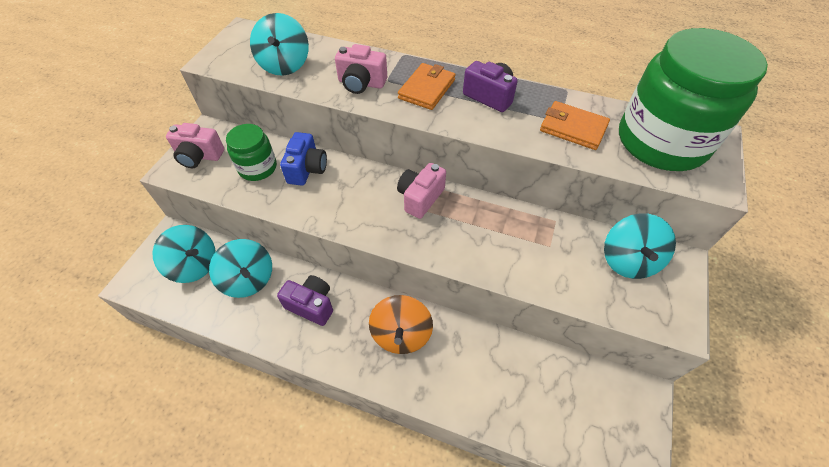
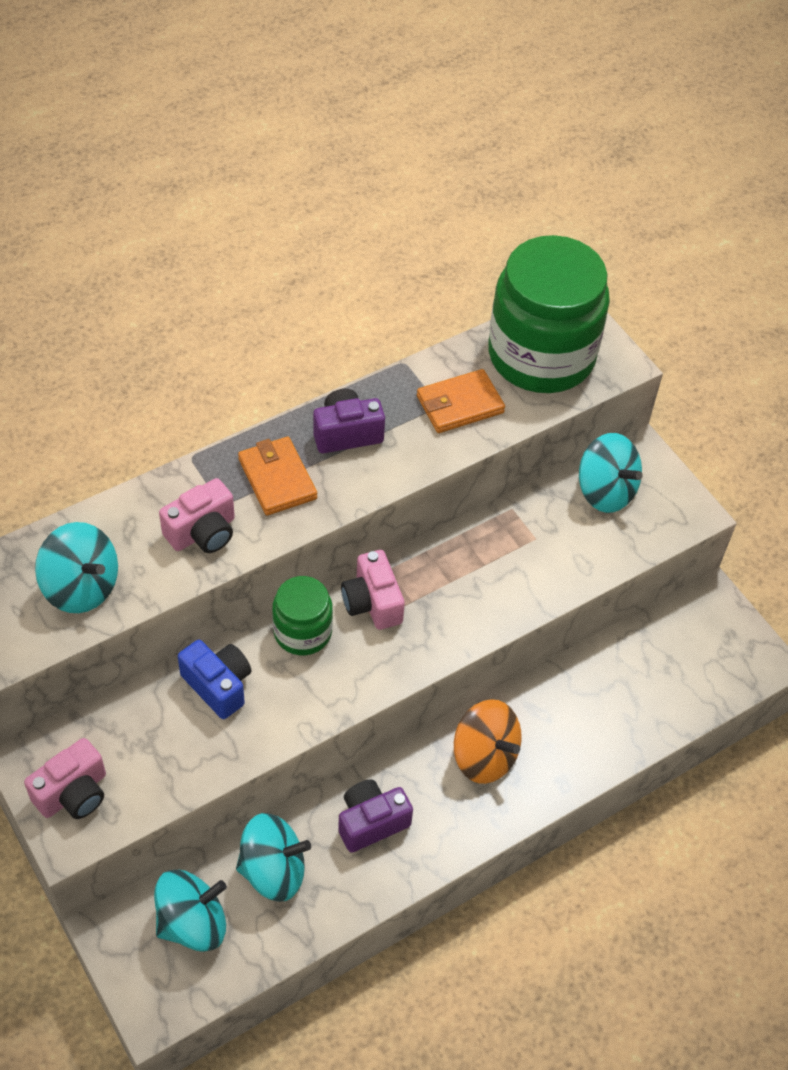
camera: 55 degrees left, 0 degrees up
green jar [226,124,277,181] -> green jar moved to [272,576,333,655]

